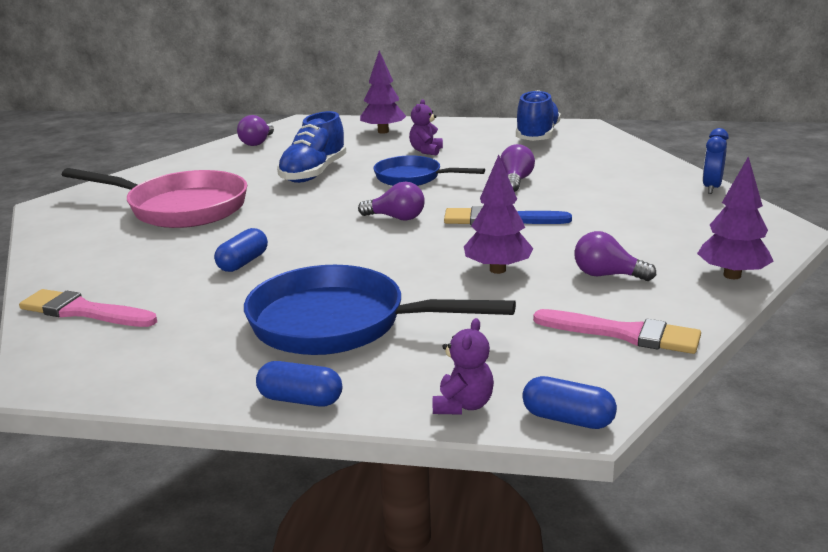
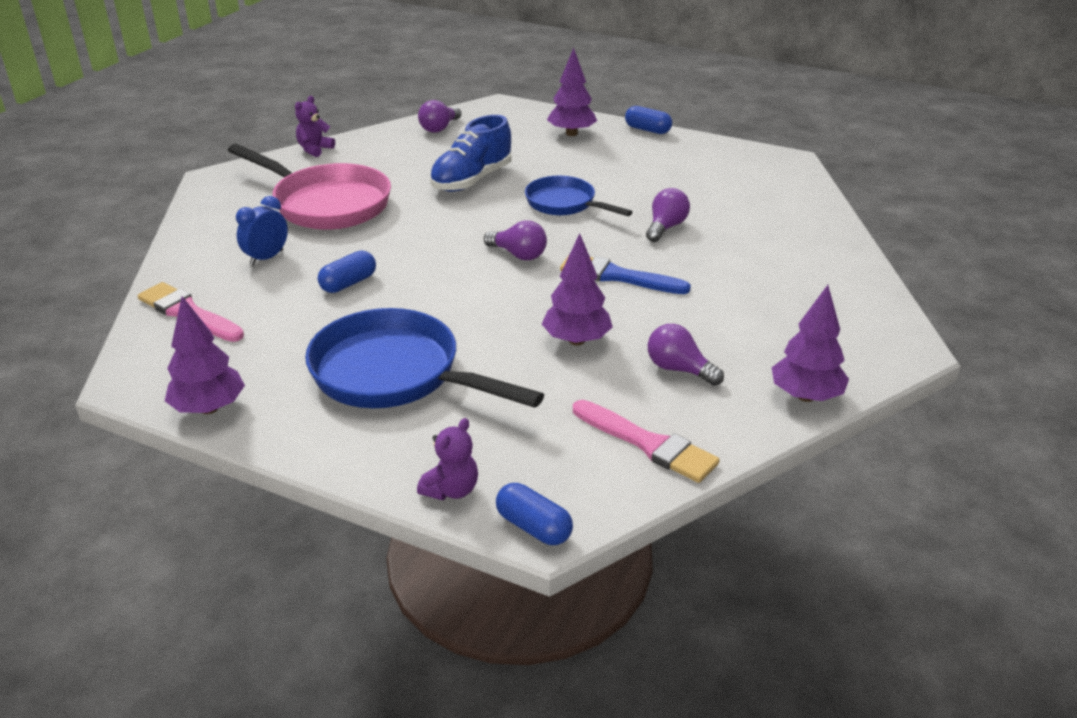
camera: 15 degrees right, 10 degrees up
blue capsule [256,361,342,407] -> blue capsule moved to [625,106,672,134]
purple teddy bear [409,99,443,155] -> purple teddy bear moved to [295,96,335,157]
blue shoe [516,90,561,141] -> none
blue clock [703,128,729,194] -> blue clock moved to [236,196,288,266]
none -> purple tree [165,296,245,414]

